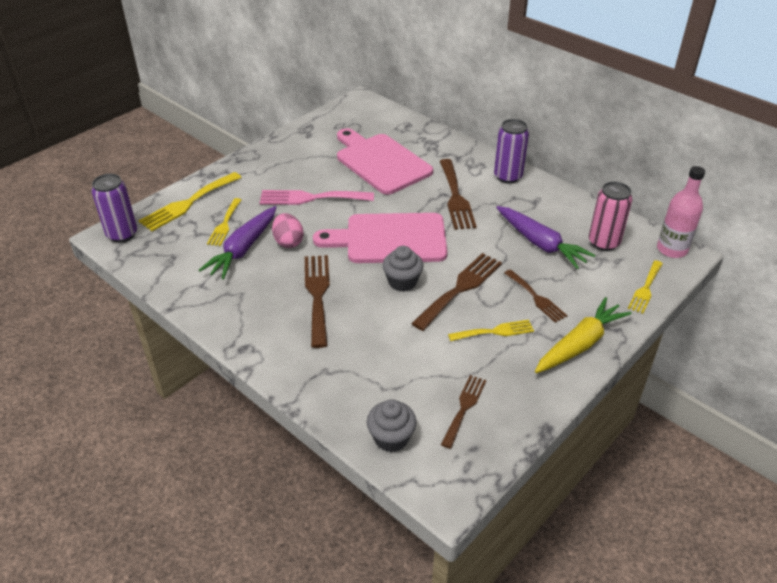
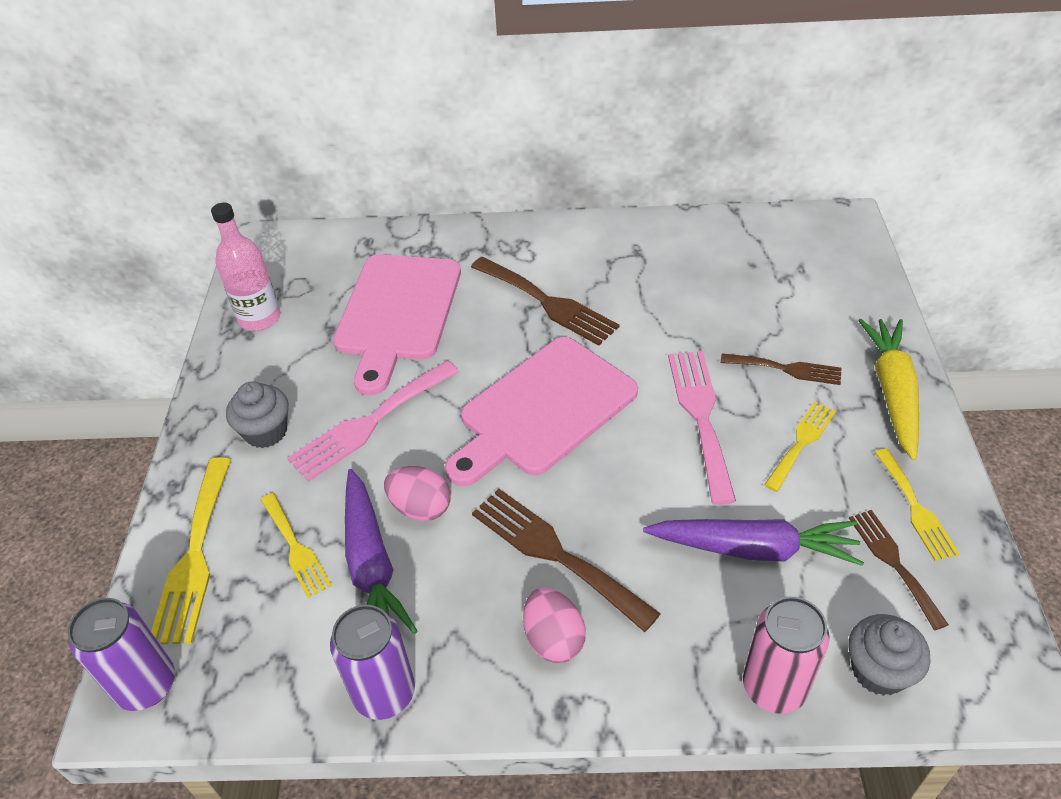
camera: 40 degrees left, 5 degrees up
pink cutting board [337,128,433,195] -> pink cutting board turned 90 degrees counterclockwise [333,254,461,396]
grey cupcake [383,246,423,292] -> grey cupcake moved to [226,381,289,448]
brown fork [411,253,502,331] -> pink fork [668,351,736,505]
purple can [494,119,529,183] -> purple can moved to [330,605,415,720]
purple carrot [496,206,595,269] -> purple carrot moved to [643,519,864,566]
pink can [589,182,632,251] -> pink can moved to [743,596,830,714]
yellow fork [628,260,663,314] -> yellow fork moved to [875,449,959,561]
pink bottle [657,166,705,258] -> pink bottle moved to [211,203,280,331]
none -> pink egg [523,588,586,663]

